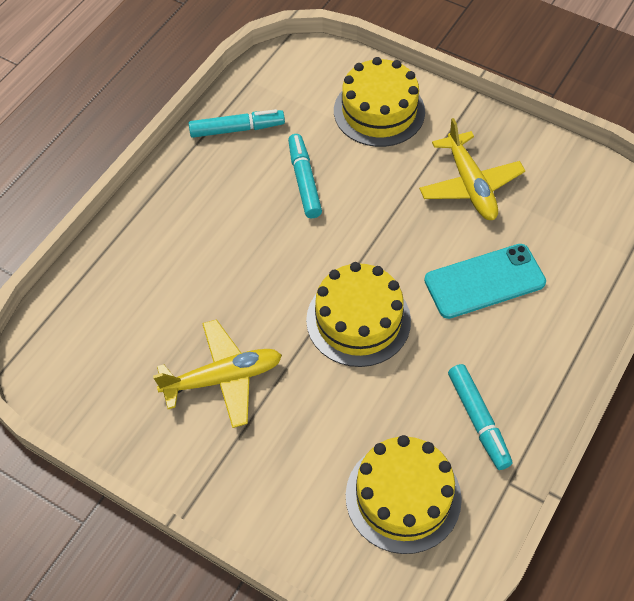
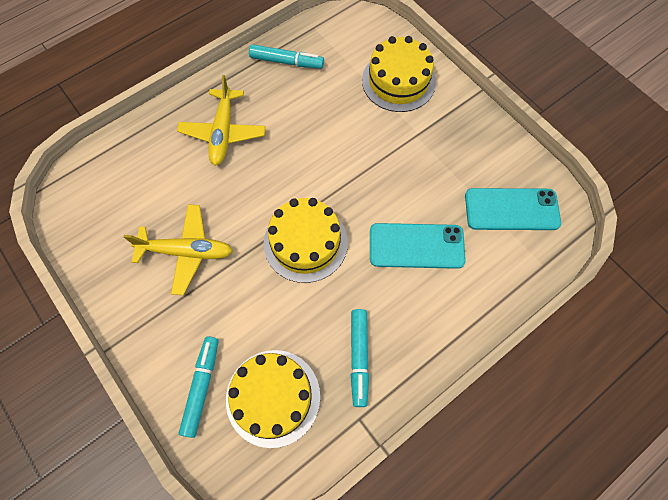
camera: 20 degrees right, 10 degrees up
turquoise marker [288,134,322,218] -> turquoise marker moved to [179,336,218,438]
yellow plane [419,118,525,220] -> yellow plane moved to [177,75,266,166]
none -> turquoise phone [465,188,561,230]

